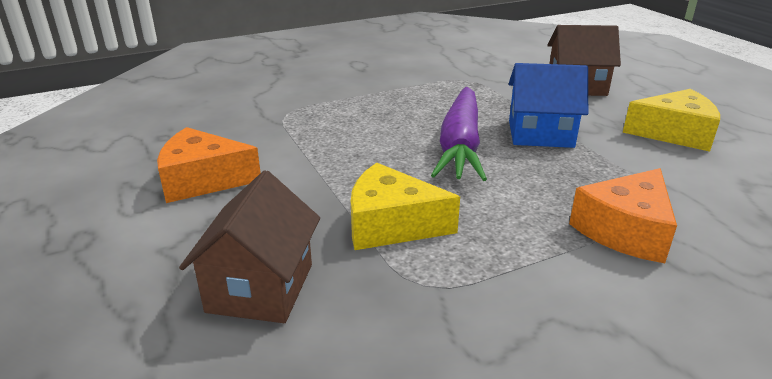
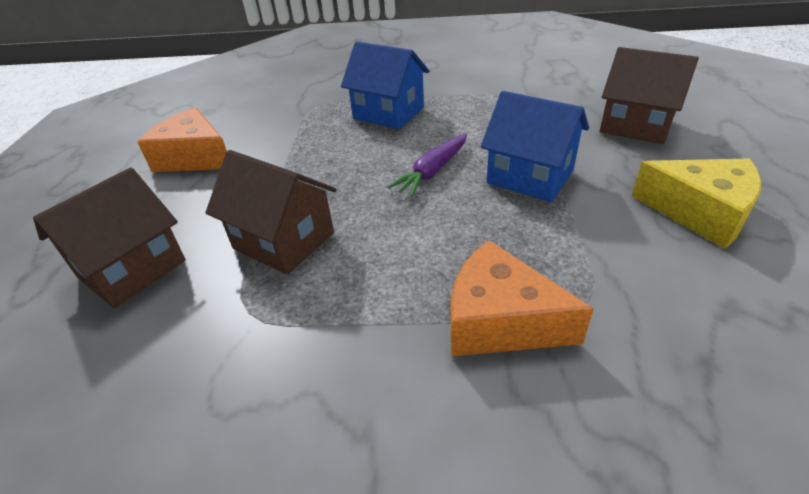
camera: 30 degrees right, 10 degrees up
yellow cheese [351,163,460,250] -> brown house [206,150,337,275]
purple carrot [431,87,487,181] -> purple carrot [387,133,467,197], size x0.57
orange cheese [569,168,677,263] -> orange cheese turned 45 degrees clockwise [451,240,594,356]
none -> blue house [341,42,429,129]

